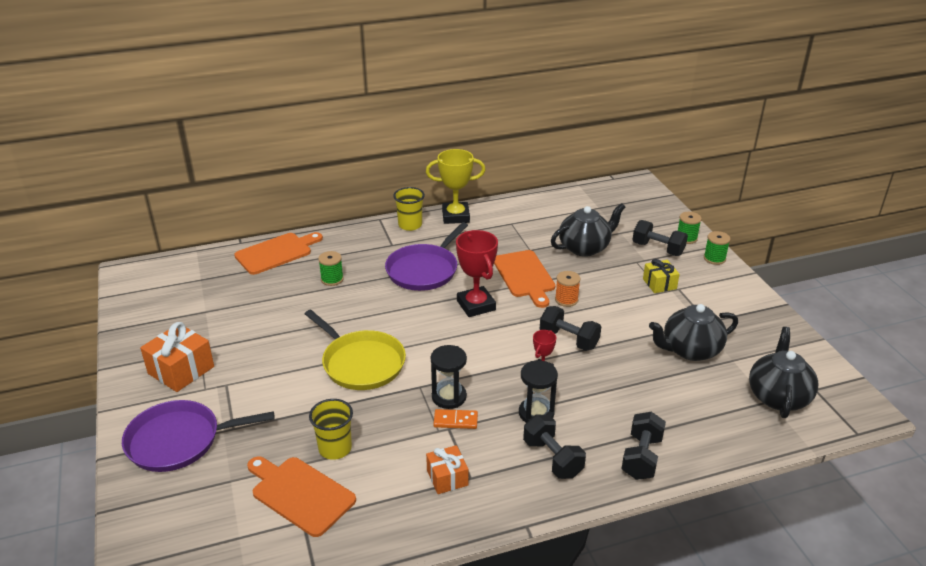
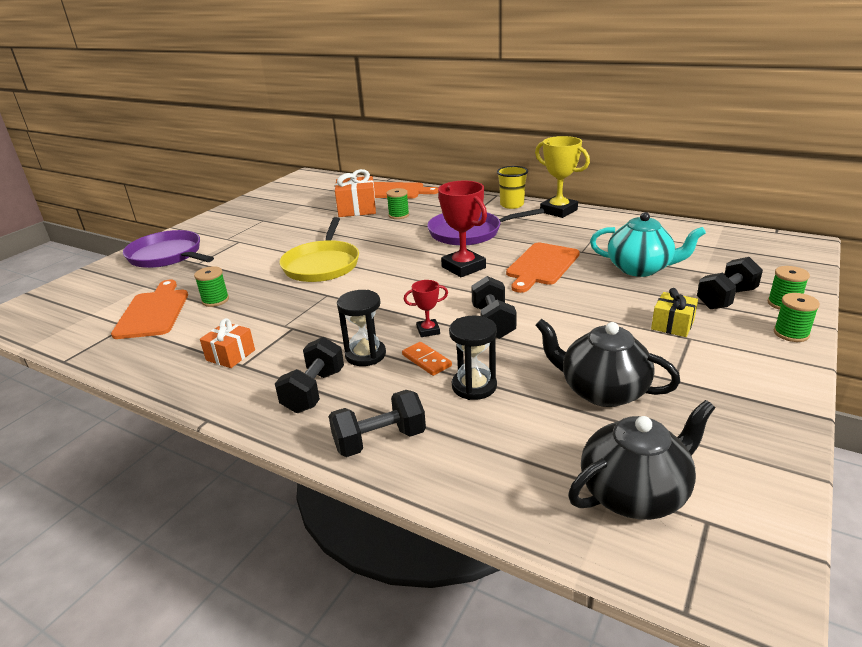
camera: 50 degrees right, 5 degrees down
orange gift [140,322,214,392] -> orange gift moved to [335,169,376,217]
yellow cup [309,399,353,460] -> green spool [194,266,229,307]
black hourglass [431,345,467,409] -> black hourglass moved to [449,316,497,400]
orange domino [433,409,478,429] -> orange domino moved to [402,342,452,376]
red trophy [456,230,498,317] -> red trophy turned 60 degrees counterclockwise [438,181,487,277]
black teapot [551,203,625,257] -> turquoise teapot [590,212,706,277]
orange spool [555,271,581,307] -> none
black dumbbell [632,220,688,256] -> black dumbbell turned 60 degrees clockwise [697,257,763,309]

